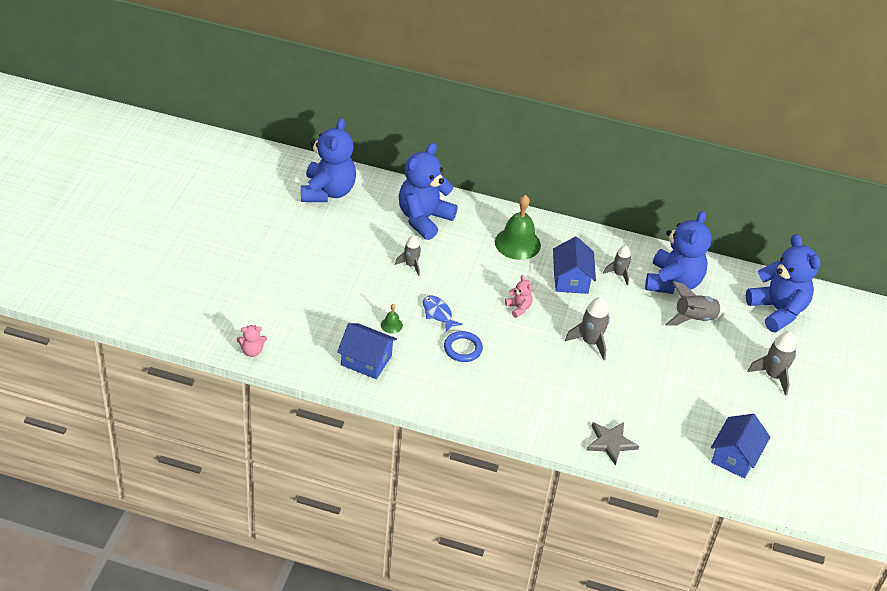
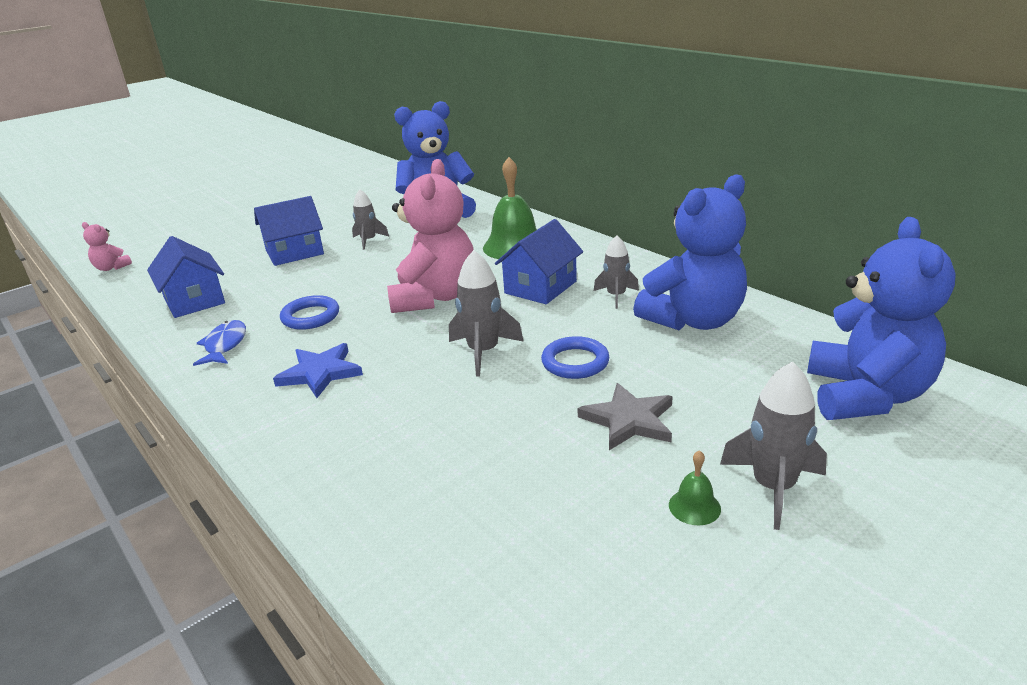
camera: 40 degrees right, 15 degrees down
blue teddy bear [301,118,356,202] -> none
green bell [381,304,403,334] -> green bell moved to [669,450,721,525]
blue fish [423,295,463,332] -> blue fish moved to [193,320,246,366]
pink teddy bear [505,275,533,318] -> pink teddy bear [387,159,474,313], size x2.32
grey star [586,422,639,466] -> grey star moved to [578,383,673,450]
grey rocket [665,281,727,326] -> none
blue house [711,414,770,479] -> blue house moved to [254,196,324,266]
none -> blue star [273,343,363,398]
none -> blue ring [541,336,609,379]

